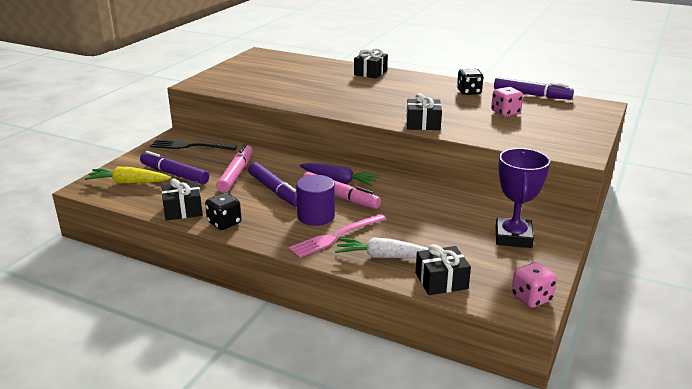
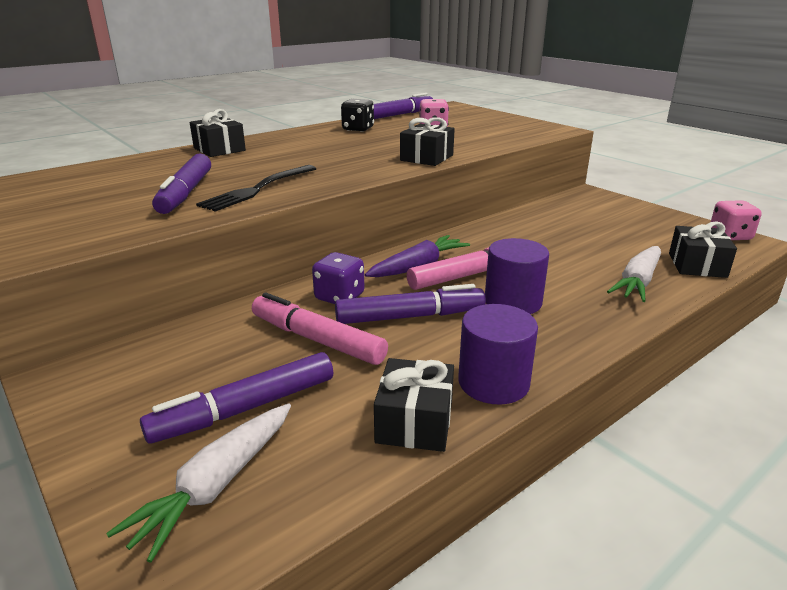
camera: 65 degrees left, 0 degrees up
yellow carrot [85,167,171,184] -> white carrot [106,403,291,563]
black fork [150,140,237,151] -> black fork moved to [196,165,317,212]
black dice [205,193,241,230] -> purple cylinder [458,304,538,405]
pink fork [288,214,386,258] -> none
purple trophy [496,148,550,248] -> none
none -> purple marker [152,153,211,214]
none -> purple dice [312,252,365,304]

